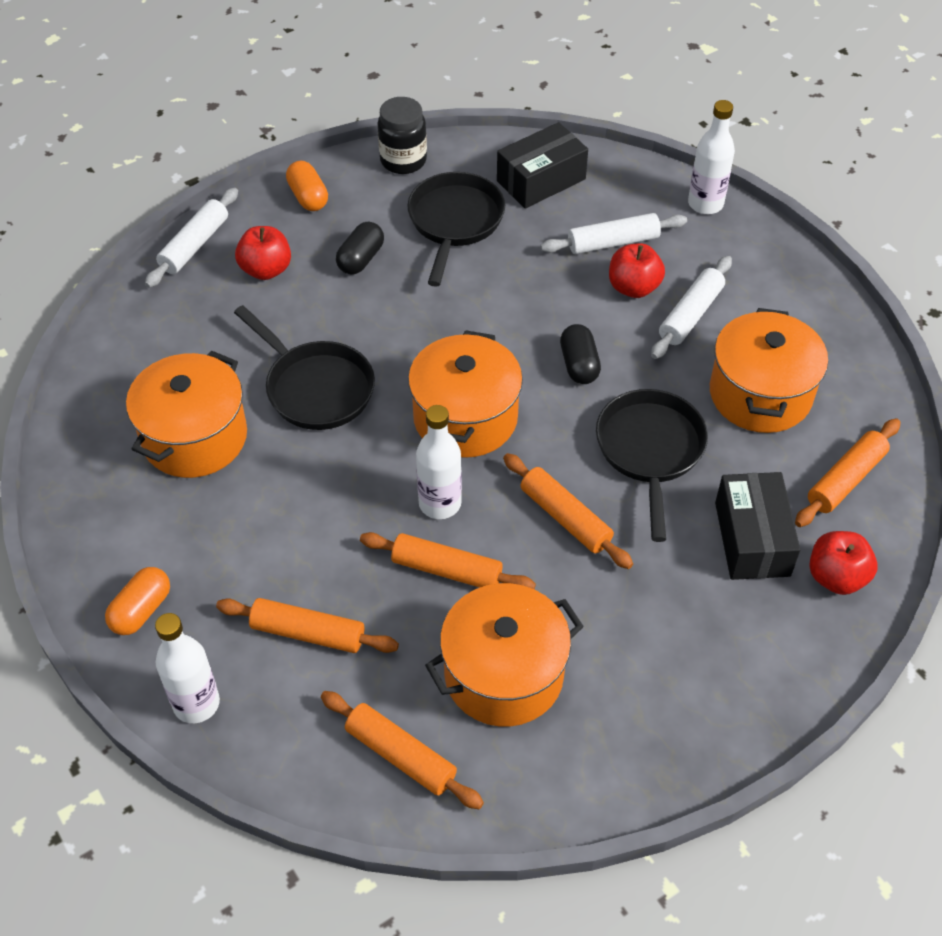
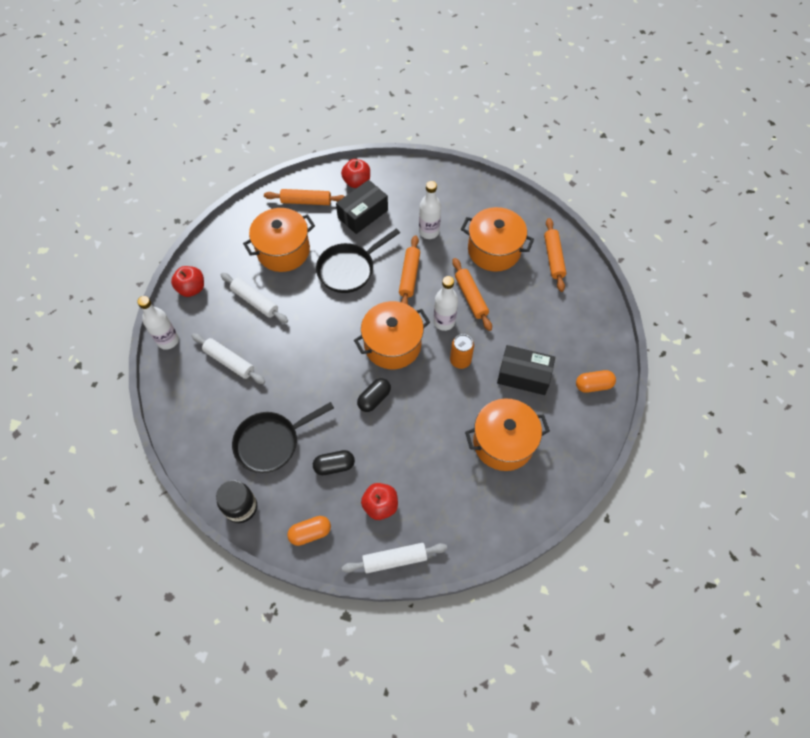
camera: 130 degrees left, 10 degrees up
white bottle [155,613,220,723] -> white bottle moved to [419,181,441,239]
orange rolling pin [216,598,399,653] -> none
black pan [234,305,375,430] -> none
orange capsule [286,161,328,211] -> orange capsule turned 45 degrees clockwise [287,516,331,546]
black box [497,122,588,208] -> black box moved to [497,345,555,395]
black capsule [560,324,601,384] -> black capsule moved to [357,378,391,412]
red apple [609,243,665,298] -> red apple moved to [171,266,204,297]
white rolling pin [651,256,732,359] -> white rolling pin turned 45 degrees clockwise [221,273,288,323]
none -> orange can [450,334,474,369]

